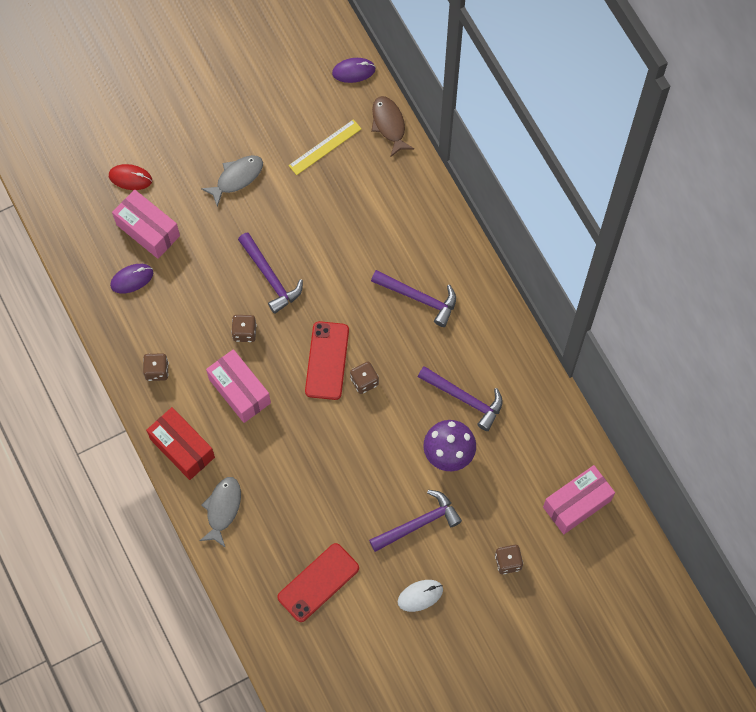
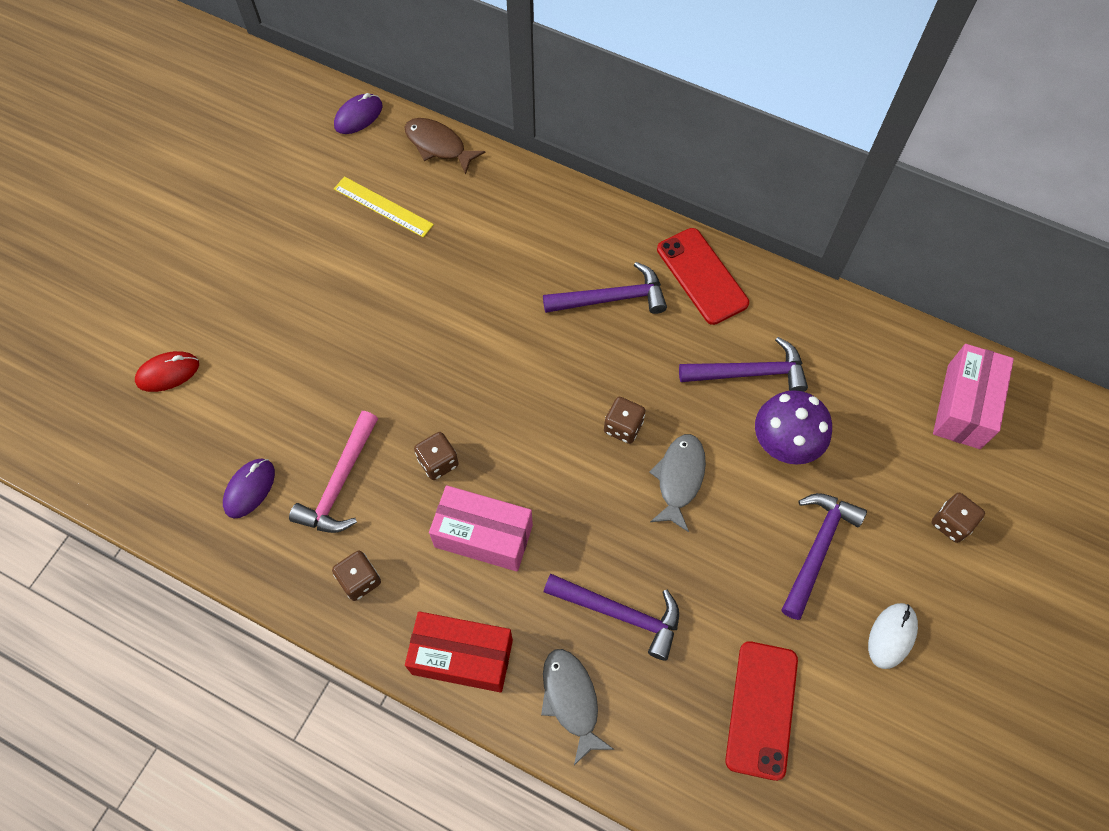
camera: 35 degrees left, 5 degrees down
pink box [112,189,180,259] -> none
grey fish [201,155,263,206] -> grey fish moved to [649,434,706,532]
purple hammer [238,232,303,314] -> purple hammer moved to [544,574,679,661]
yellow ruler [288,119,362,175] -> yellow ruler turned 75 degrees counterclockwise [334,176,434,238]
red phone [305,321,349,400] -> red phone moved to [657,228,749,325]
none -> pink hammer [289,411,378,533]

